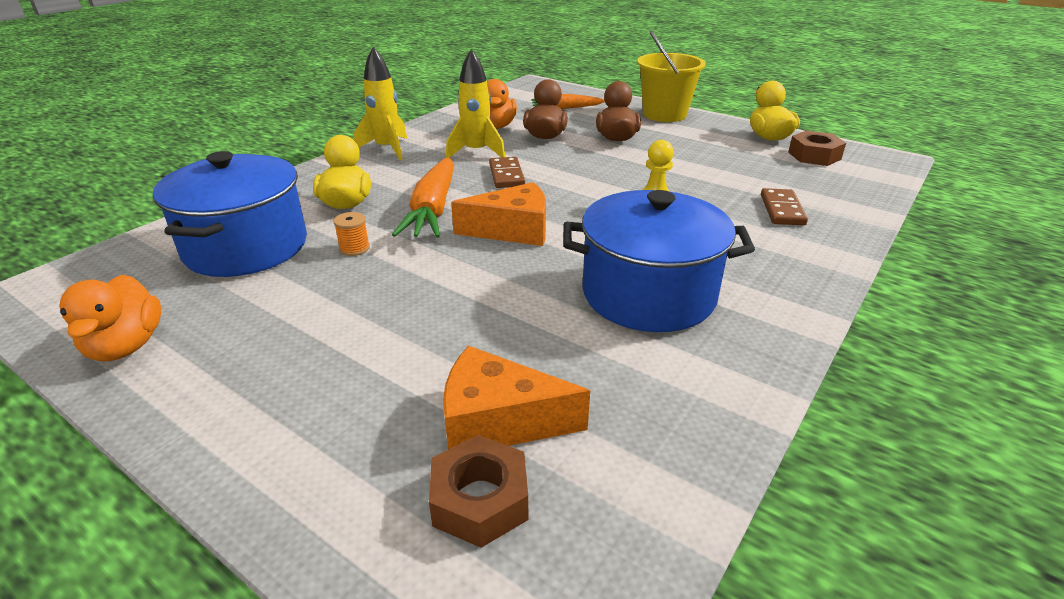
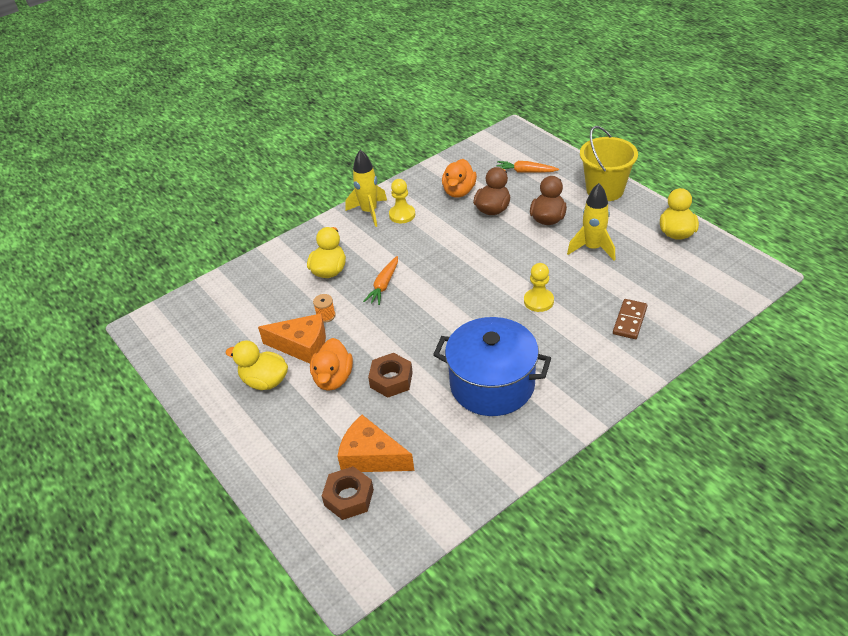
camera: 20 degrees right, 10 degrees up
orange duck [59,275,161,361] -> orange duck moved to [310,338,353,391]
blue pot [153,151,307,277] -> none
orange carrot [392,157,454,238] -> orange carrot [363,256,398,305], size x0.59
yellow rocket [446,49,505,158] -> yellow rocket moved to [567,183,615,260]
orange cheese [451,182,546,246] -> orange cheese moved to [258,314,326,364]
brown domino [489,157,525,188] -> none
brown nut [788,130,846,166] -> brown nut moved to [368,353,413,398]
none -> yellow duck [226,340,288,390]
none -> yellow pawn [389,179,415,223]

